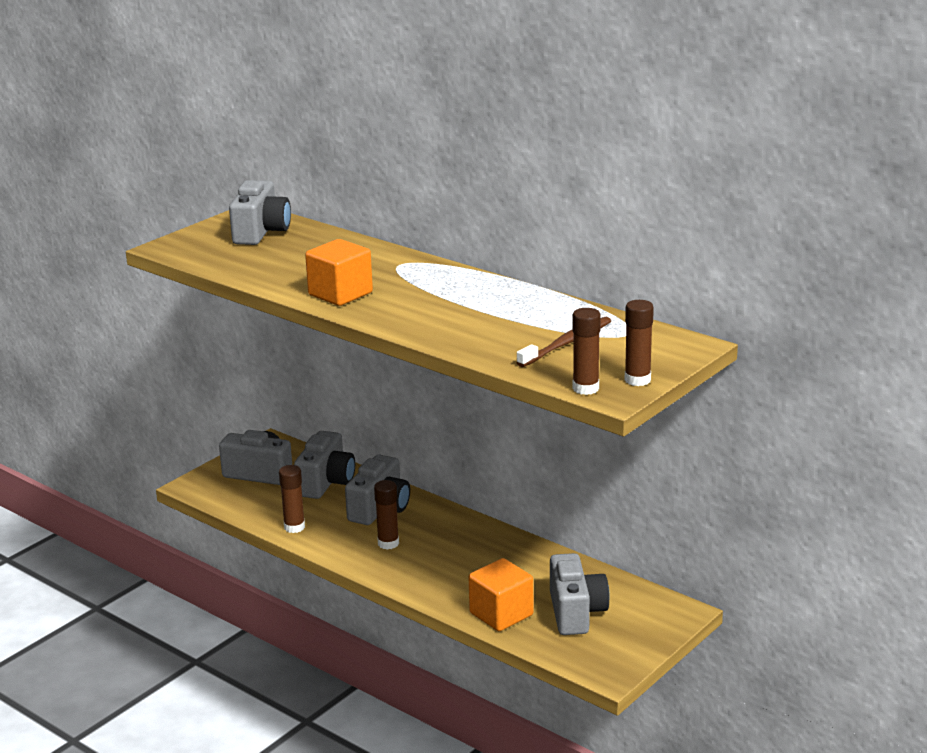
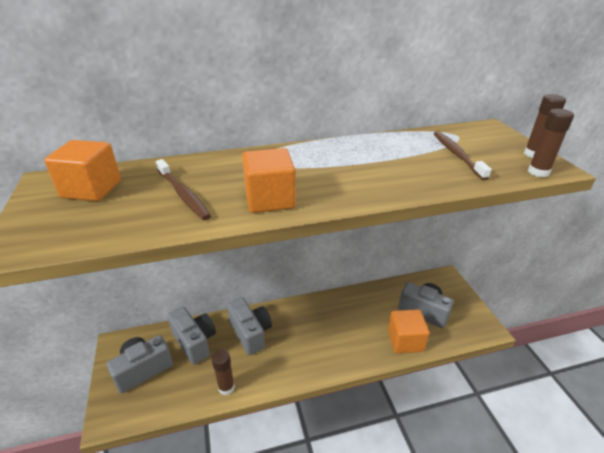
camera: 55 degrees left, 10 degrees up
grey camera [229,180,291,245] -> orange cube [44,140,121,201]
brown glue stick [374,480,399,550] -> none
none -> brown toothbrush [156,159,211,220]

